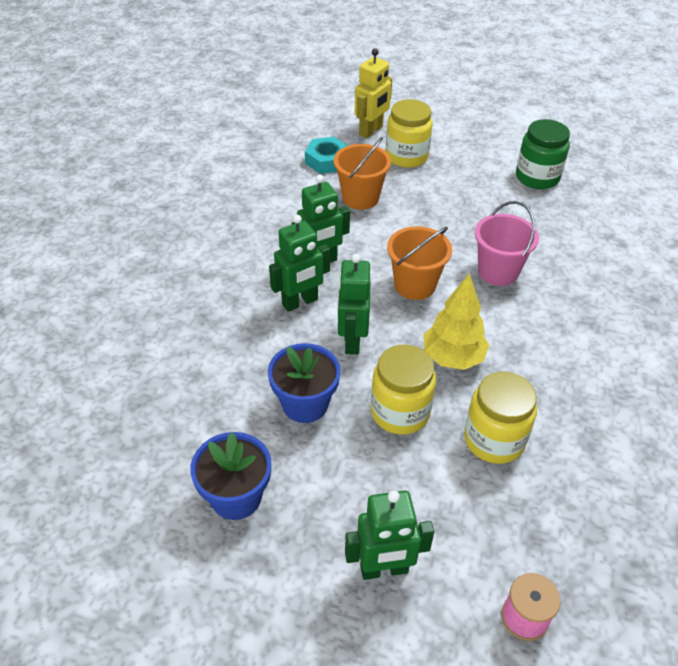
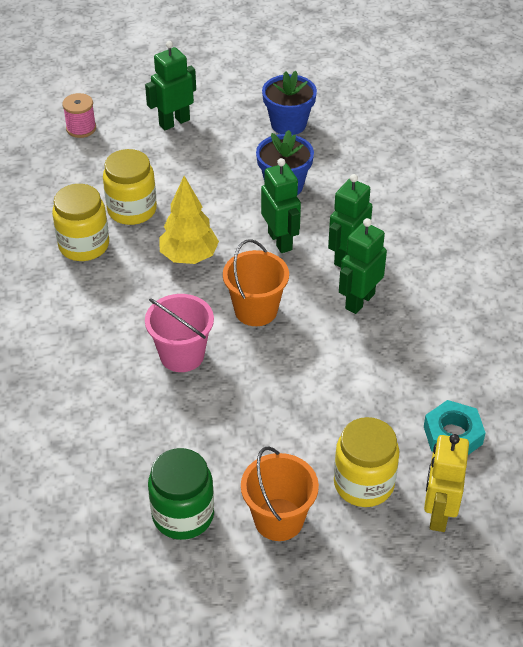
camera: 155 degrees right, 0 degrees up
orange bucket [334,137,391,210] -> orange bucket moved to [241,446,319,541]
yellow jar [371,345,436,435] -> yellow jar moved to [52,184,109,261]

